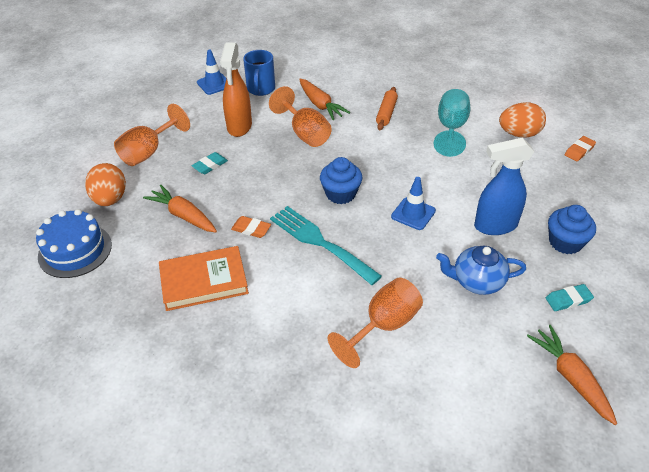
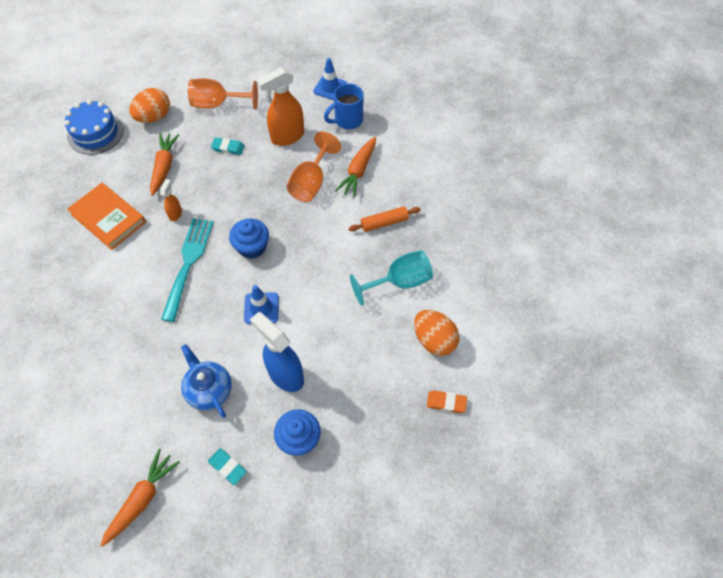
camera: 55 degrees right, 15 degrees up
orange eraser [231,216,271,238] -> orange spray bottle [160,179,182,221]
orange goblet [328,278,423,368] -> none

